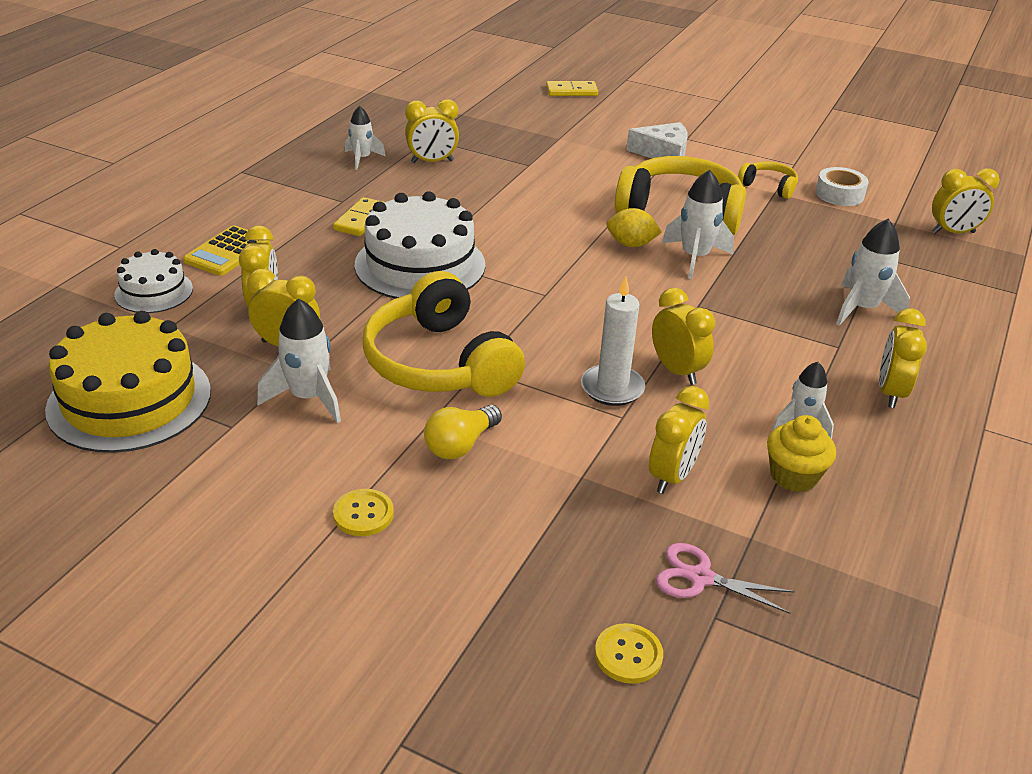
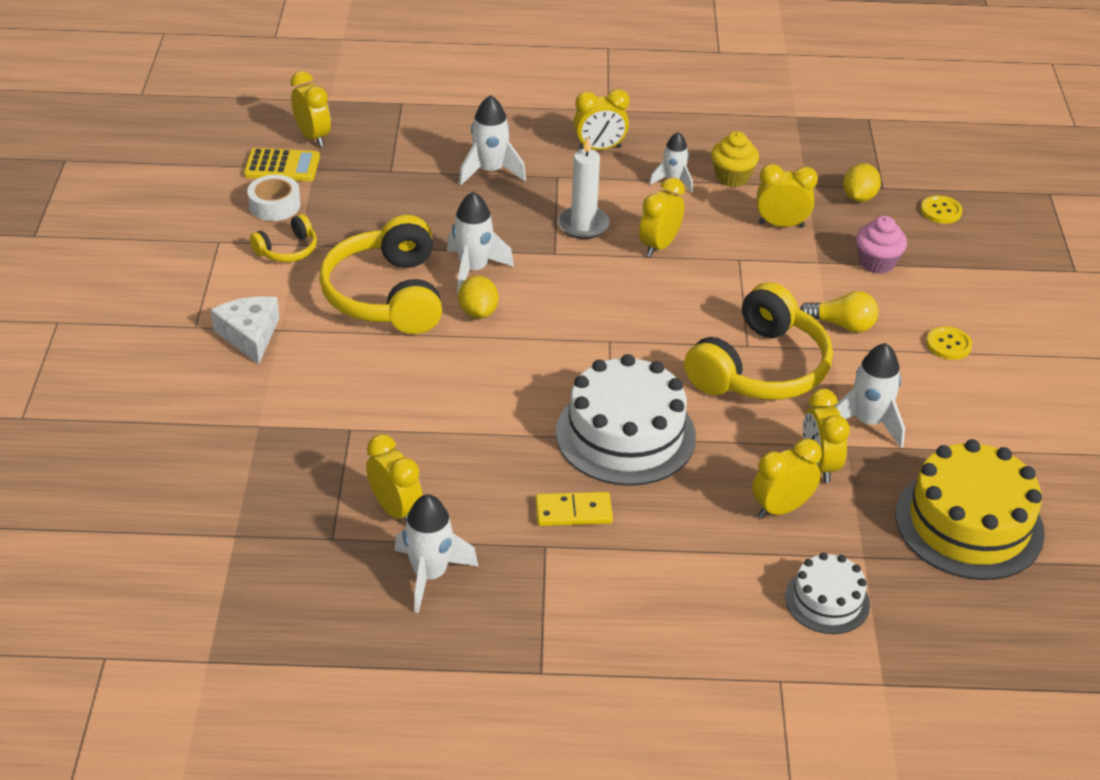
camera: 115 degrees left, 5 degrees up
yellow calculator [183,225,270,276] -> yellow calculator moved to [244,148,320,181]
white rocket [345,106,386,170] -> white rocket [394,494,478,613], size x1.52
yellow domino [546,81,598,96] -> none
white candle [581,277,645,406] -> white candle moved to [558,137,610,239]
pink scissors [656,543,795,614] -> yellow lemon [843,163,881,202]
yellow headphones [738,161,798,199] -> yellow headphones turned 135 degrees counterclockwise [250,214,317,262]
none -> pink cupcake [856,216,907,274]

